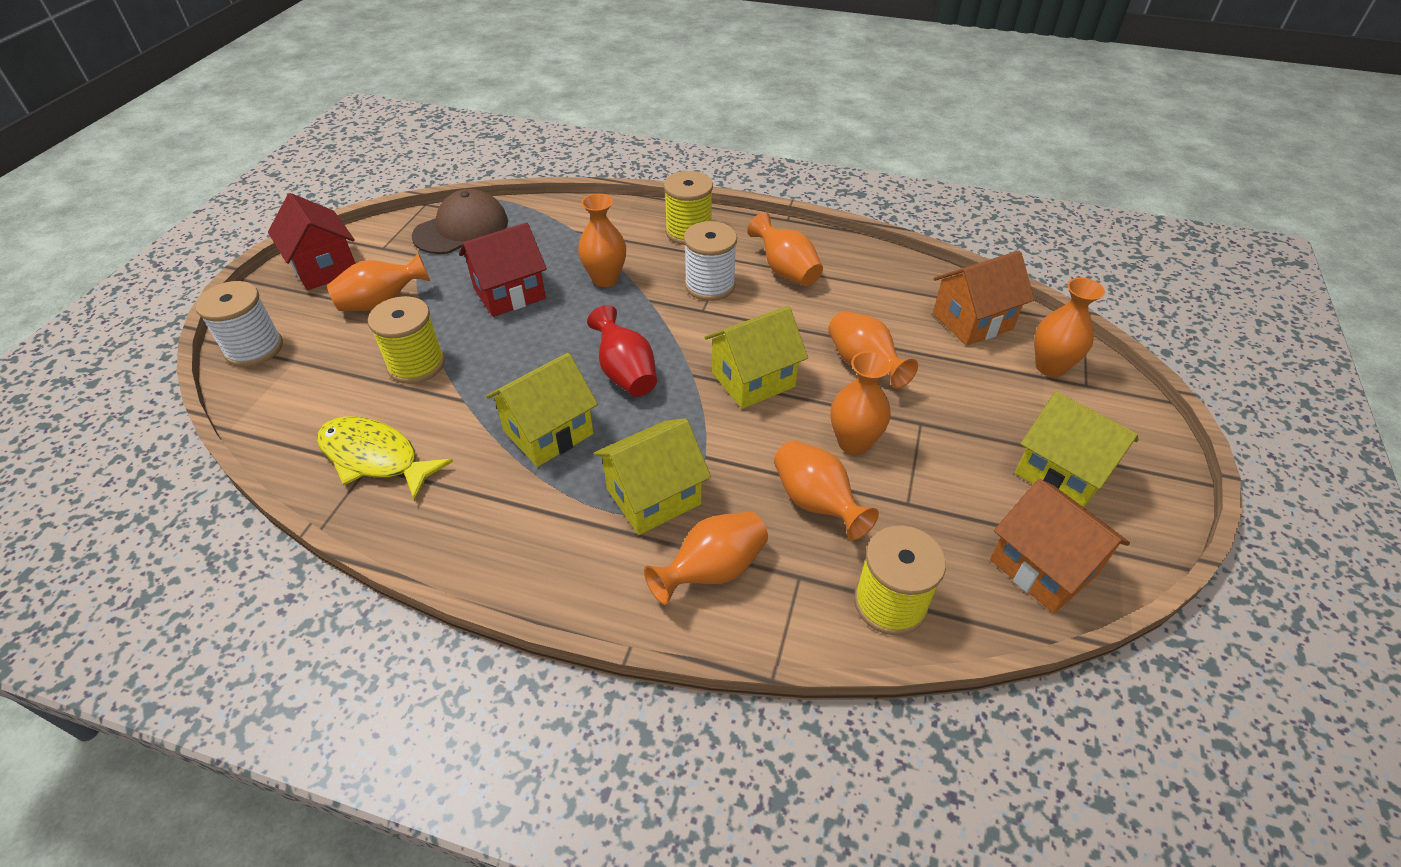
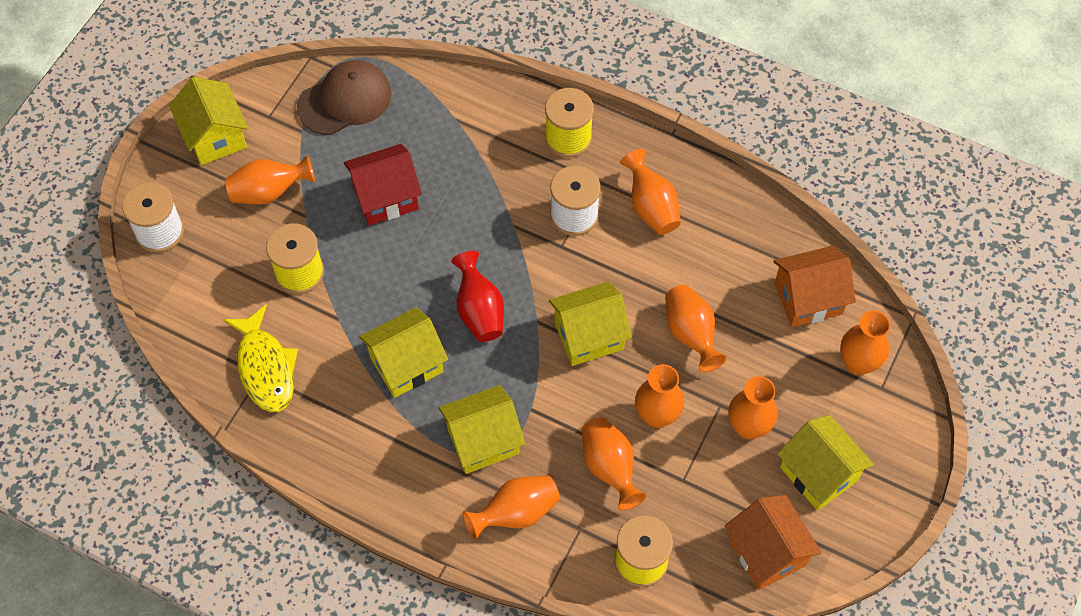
camera: 10 degrees right, 15 degrees up
red house [268,193,356,290] -> yellow house [169,77,248,165]
yellow fish [317,417,453,501] -> yellow fish turned 150 degrees counterclockwise [223,305,298,412]
orange vase [578,193,626,287] -> orange vase moved to [729,376,778,440]

